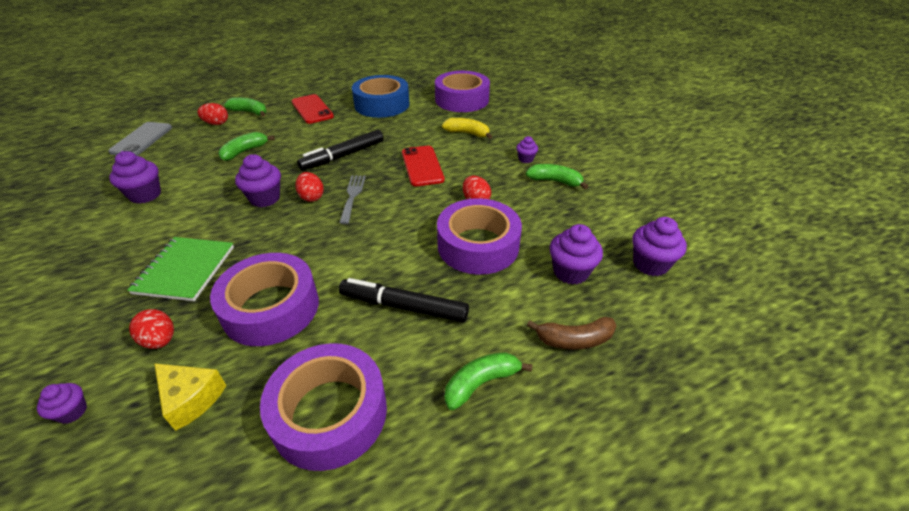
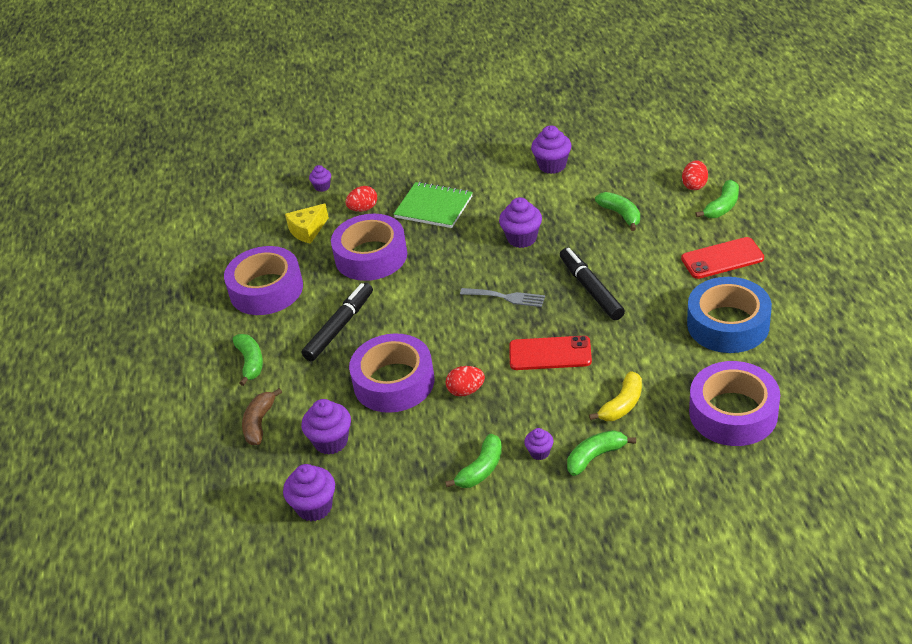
camera: 110 degrees right, 0 degrees up
grey phone [108,122,172,156] -> none
red egg [295,172,324,202] -> none
none -> green banana [567,430,636,476]

